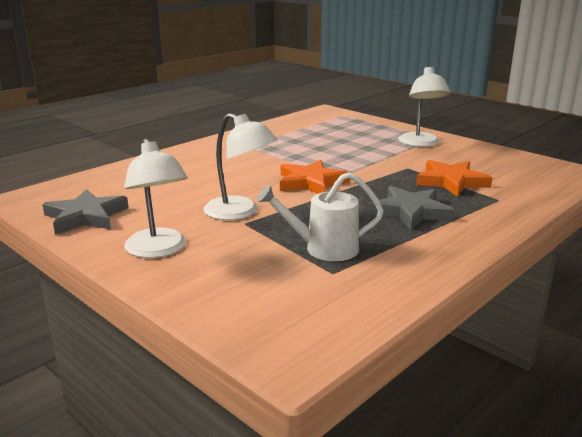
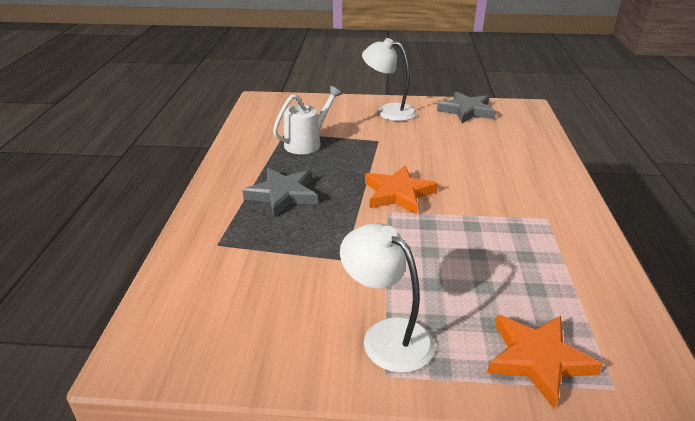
camera: 140 degrees right, 10 degrees up
white lamp [203,113,278,220] -> none
orange star [416,160,492,197] -> orange star moved to [487,315,603,409]

